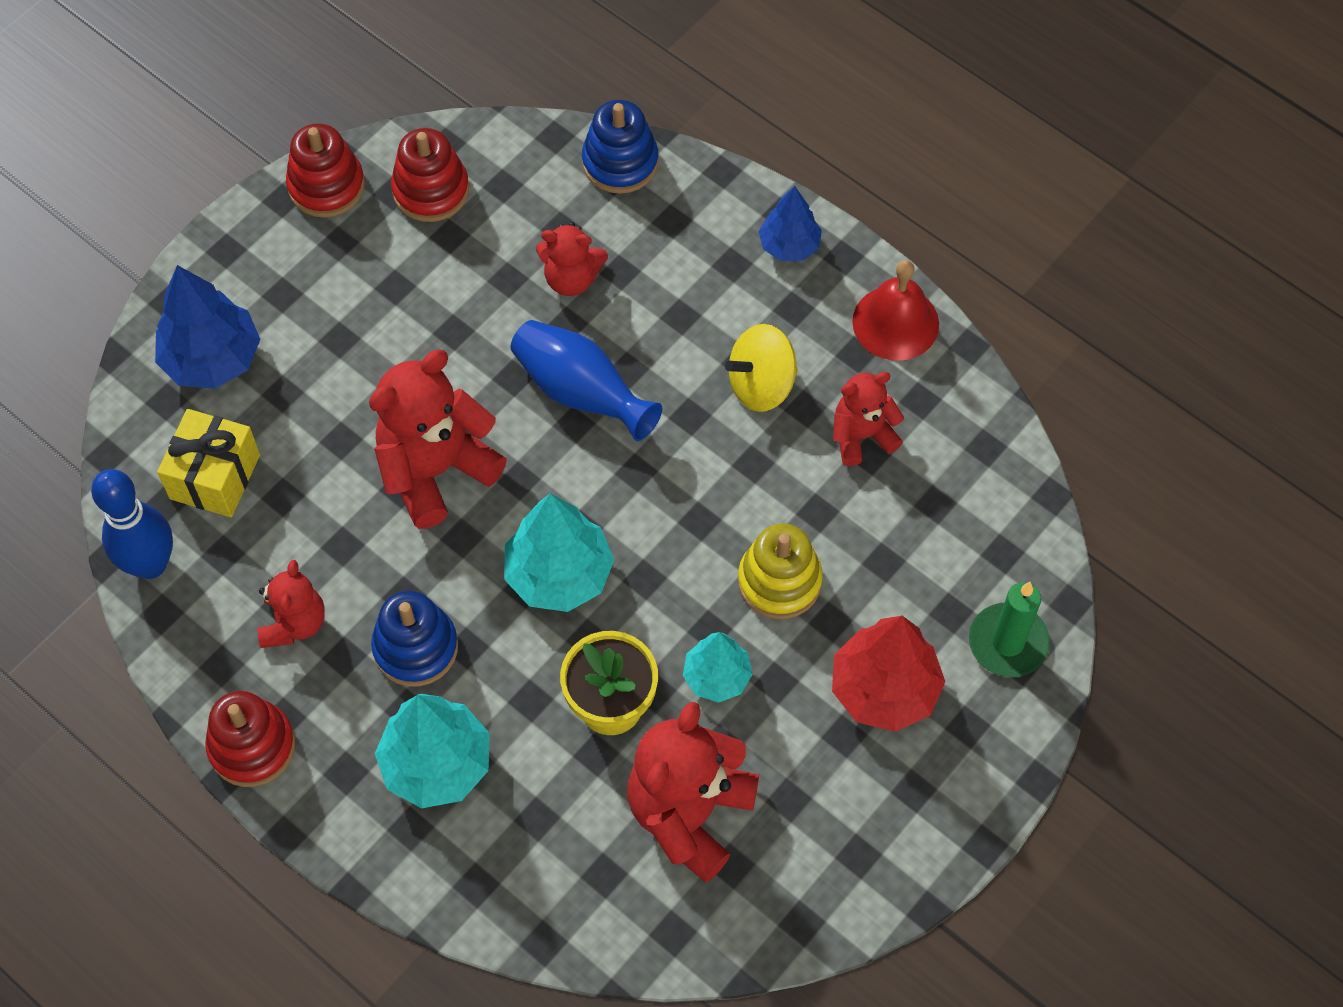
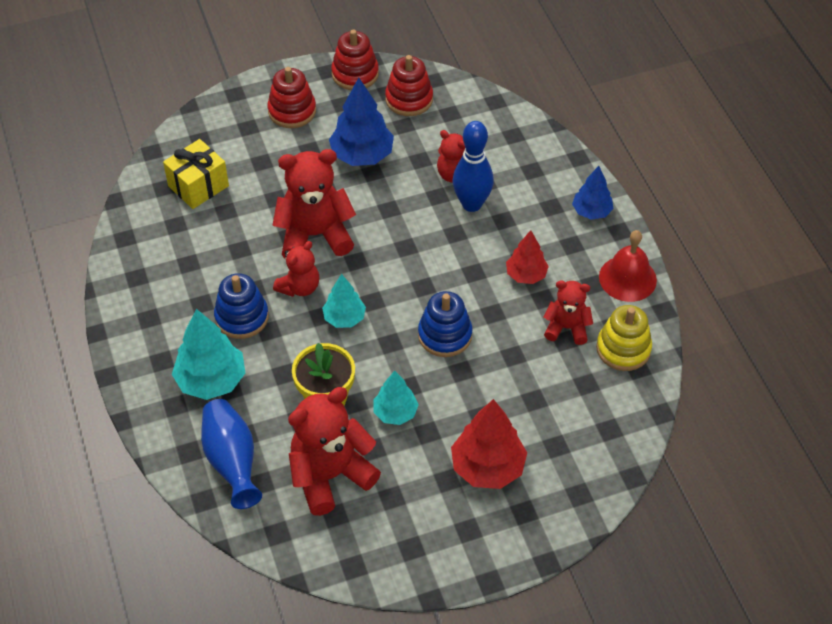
camera: 30 degrees right, 10 degrees down
blue bowling pin [91,469,173,579] -> blue bowling pin moved to [453,121,494,212]
blue tree [155,265,260,389] -> blue tree moved to [329,78,394,166]
red stacking toy [205,691,295,787] -> red stacking toy moved to [267,67,316,128]
red teddy bear [258,560,325,648] -> red teddy bear moved to [273,241,319,297]
turquoise tree [504,493,614,612] -> turquoise tree [322,274,366,328], size x0.62
blue vase [511,320,662,441] -> blue vase moved to [201,399,262,509]
blue stacking toy [582,100,659,194] -> blue stacking toy moved to [418,291,472,357]
yellow spinning top [725,324,798,412] -> red tree [506,230,549,284]
yellow stacking toy [738,524,823,619] -> yellow stacking toy moved to [596,305,652,371]
green candle [969,582,1050,677] -> none

